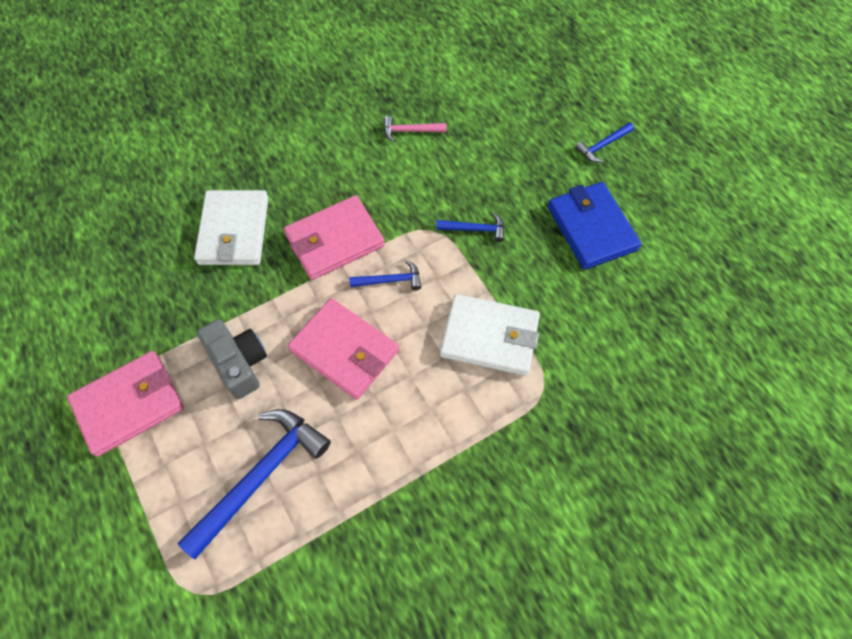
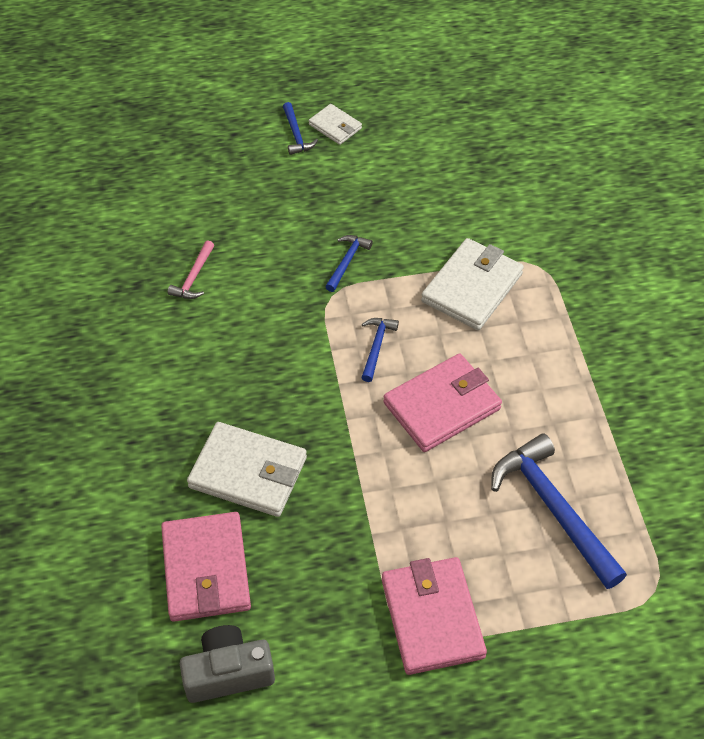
camera: 70 degrees left, 10 degrees down
grey camera [197,319,267,399] -> grey camera moved to [180,625,275,703]
pink wallet [284,195,385,280] -> pink wallet moved to [161,512,251,622]
blue wallet [548,182,642,270] -> none
none -> white wallet [309,104,362,145]

